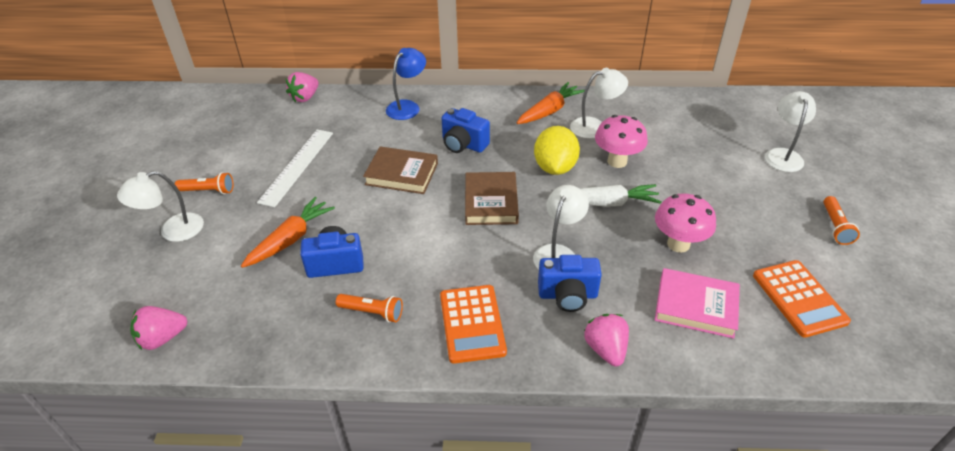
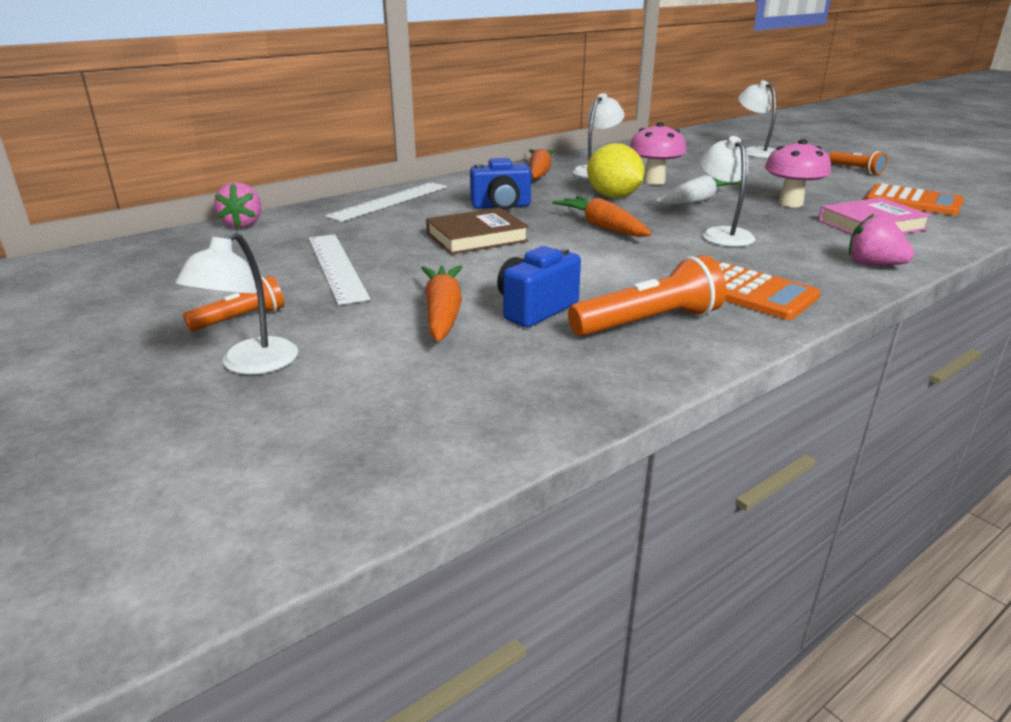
camera: 40 degrees left, 15 degrees down
pink strawberry [130,306,187,350] -> none
orange flashlight [336,294,403,322] -> orange flashlight [568,255,726,336], size x1.65
blue lamp [386,48,426,120] -> white ruler [325,182,447,222]
brown book [465,172,519,225] -> orange carrot [553,196,652,237]
blue camera [538,255,602,312] -> none

